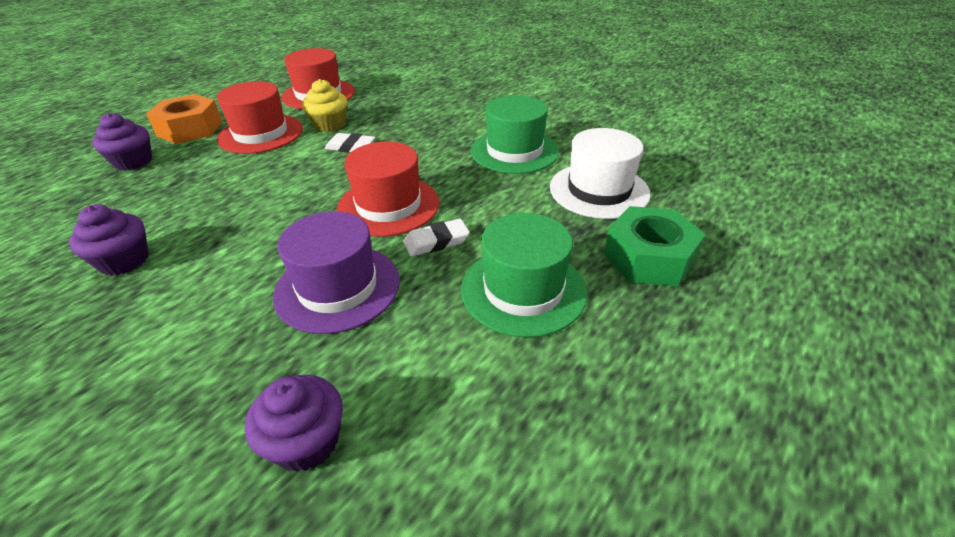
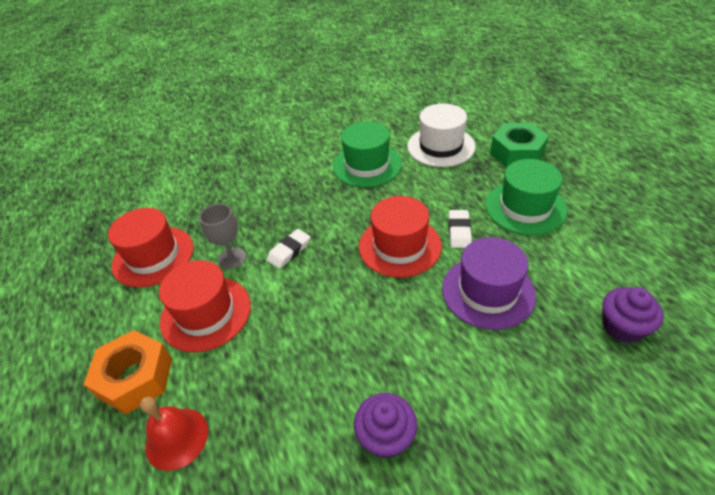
camera: 60 degrees left, 5 degrees up
purple cupcake [92,113,152,170] -> red bell [140,397,208,471]
yellow cupcake [302,79,347,132] -> grey goblet [199,204,246,269]

